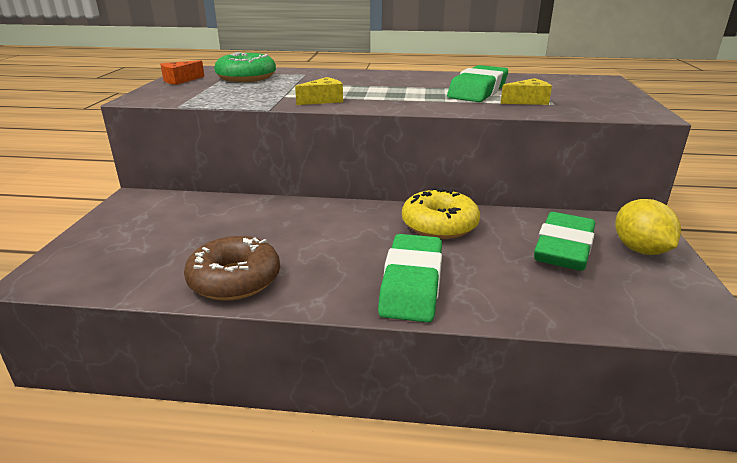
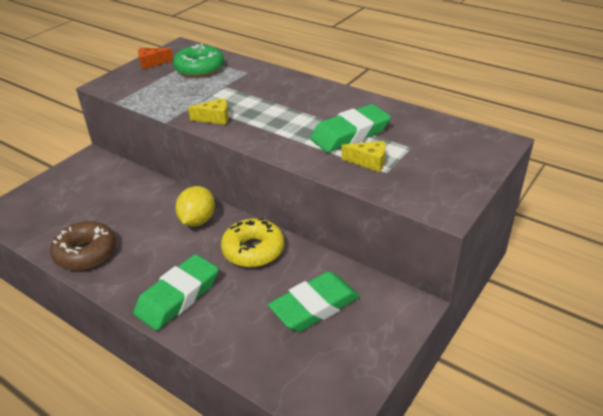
camera: 30 degrees right, 10 degrees up
yellow lemon [615,199,681,255] -> yellow lemon moved to [175,186,215,226]

